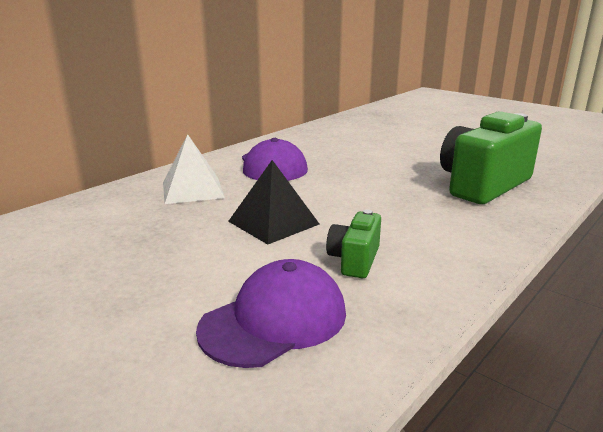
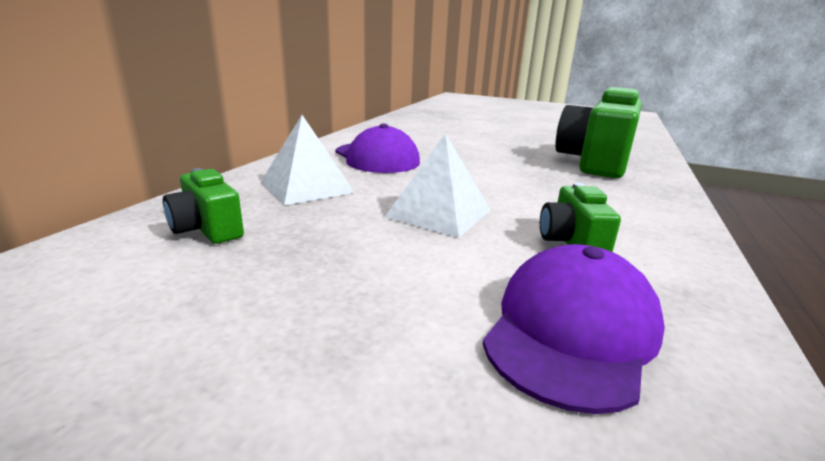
camera: 20 degrees left, 0 degrees up
black pyramid [228,160,319,245] -> white pyramid [385,133,491,238]
none -> green camera [163,168,244,244]

